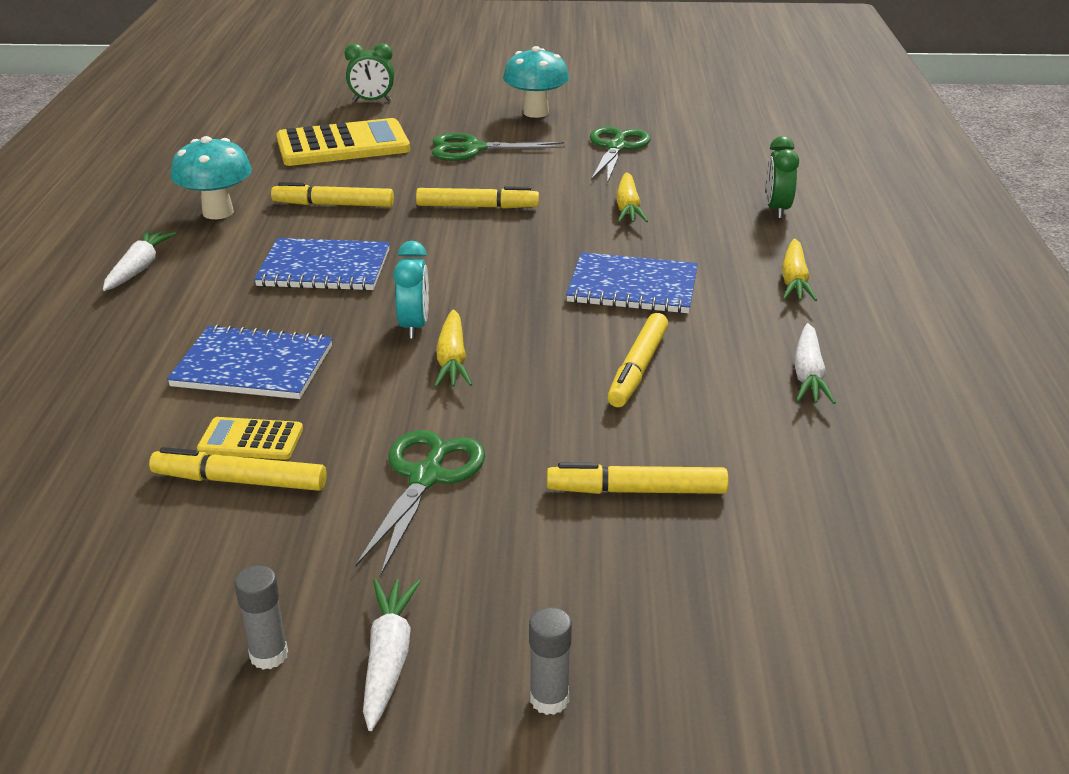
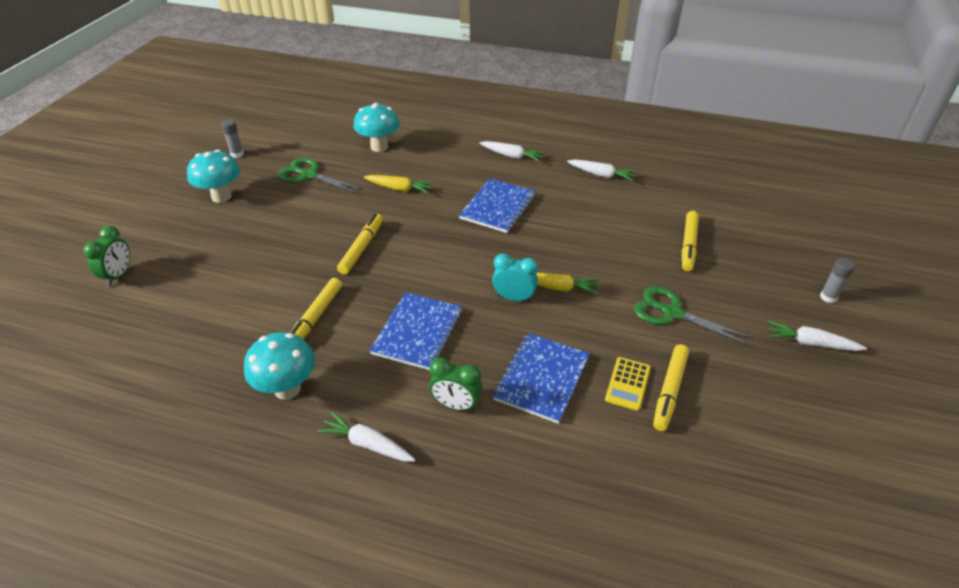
camera: 75 degrees left, 10 degrees up
grey glue stick [235,565,288,670] -> grey glue stick moved to [221,119,244,158]
yellow calculator [276,118,410,166] -> none
green scissors [432,133,565,161] -> none
yellow marker [607,313,668,407] -> none
green clock [766,136,799,219] -> green clock moved to [429,357,482,411]
yellow carrot [782,239,817,301] -> white carrot [480,141,545,162]
none -> turquoise mushroom [354,103,400,152]

